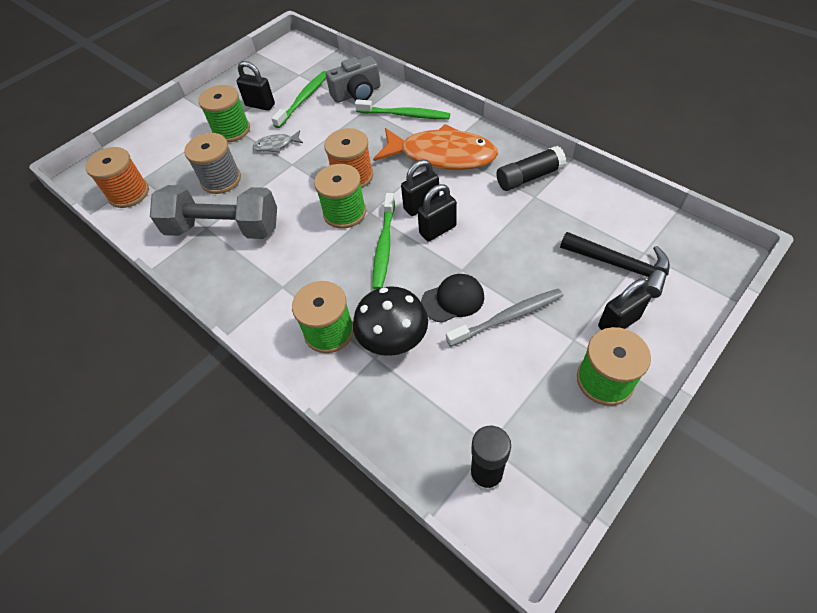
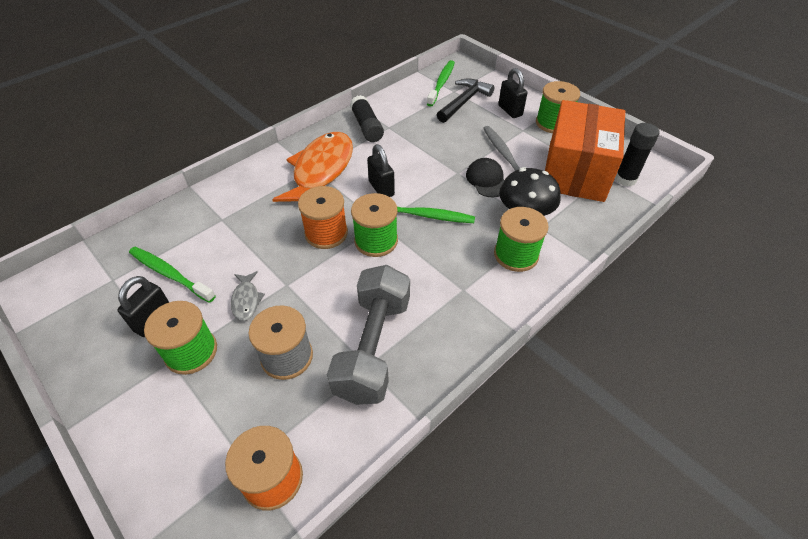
camera: 90 degrees left, 5 degrees down
grey camera [326,56,381,103] -> none
green toothbrush [355,99,450,119] -> green toothbrush moved to [427,60,455,106]
black padlock [417,184,457,242] -> none
none -> orange box [545,100,625,202]

